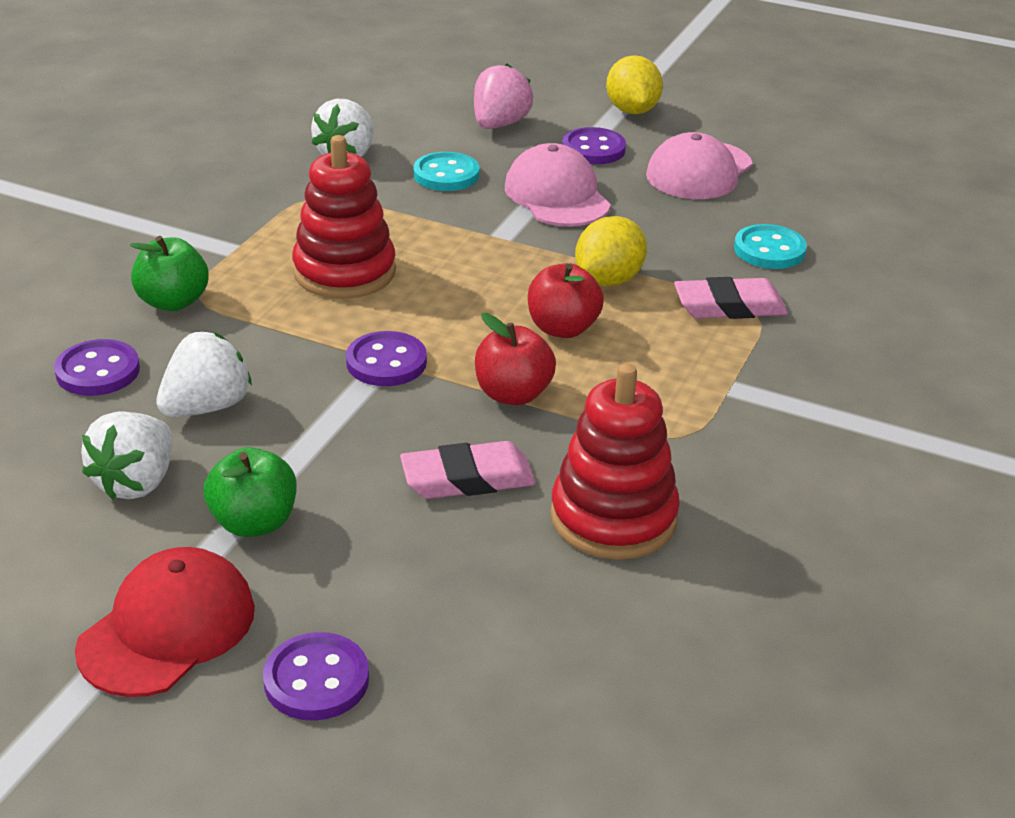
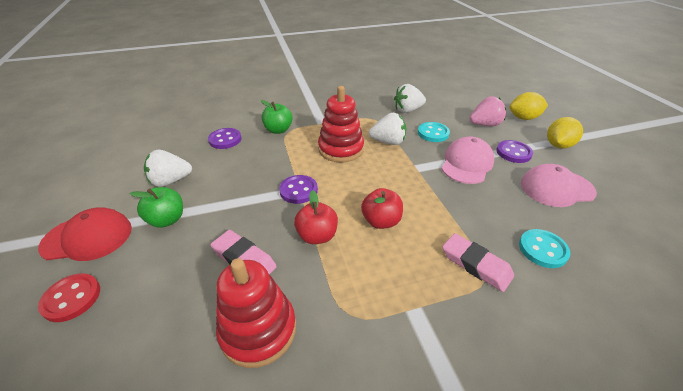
camera: 50 degrees right, 5 degrees up
white strawberry [156,332,252,417] -> white strawberry moved to [369,113,406,145]
purple button [263,632,369,721] -> red button [38,273,100,322]
yellow lemon [575,216,647,286] -> yellow lemon moved to [510,92,548,120]

